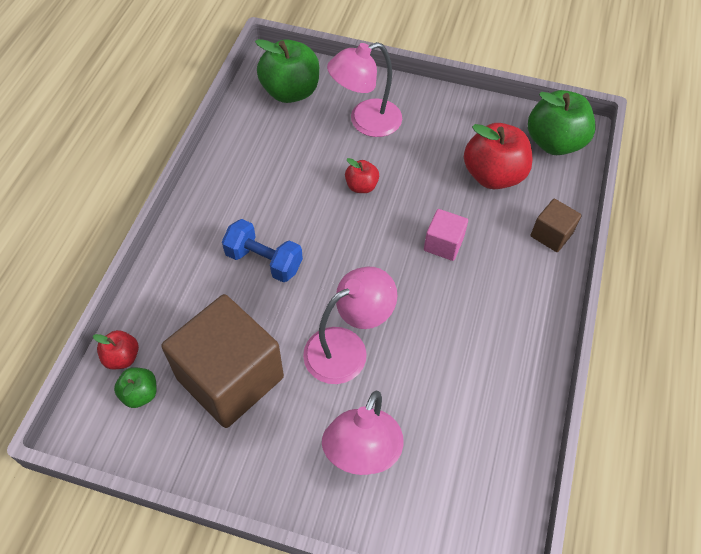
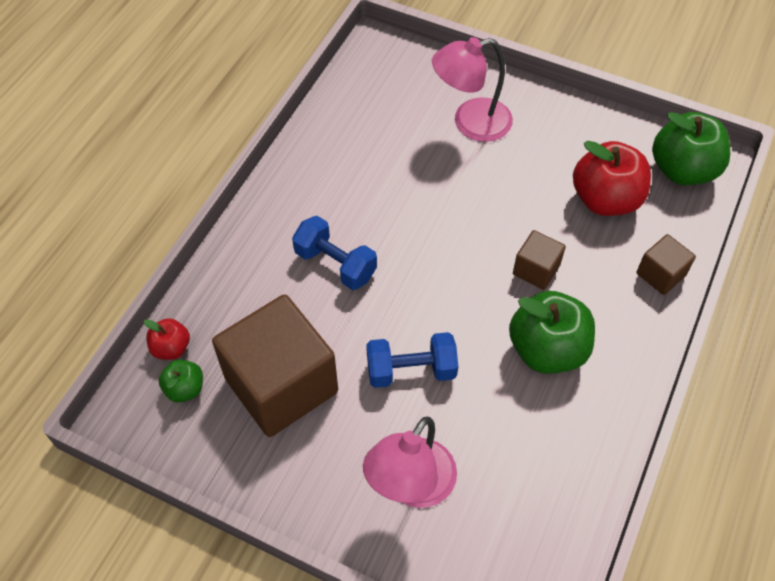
camera: 10 degrees right, 0 degrees up
green apple [255,39,319,103] -> green apple moved to [509,291,595,374]
pink lamp [303,267,397,384] -> blue dumbbell [366,332,458,388]
red apple [345,158,379,193] -> none
pink cube [424,209,468,261] -> brown cube [513,230,566,290]

